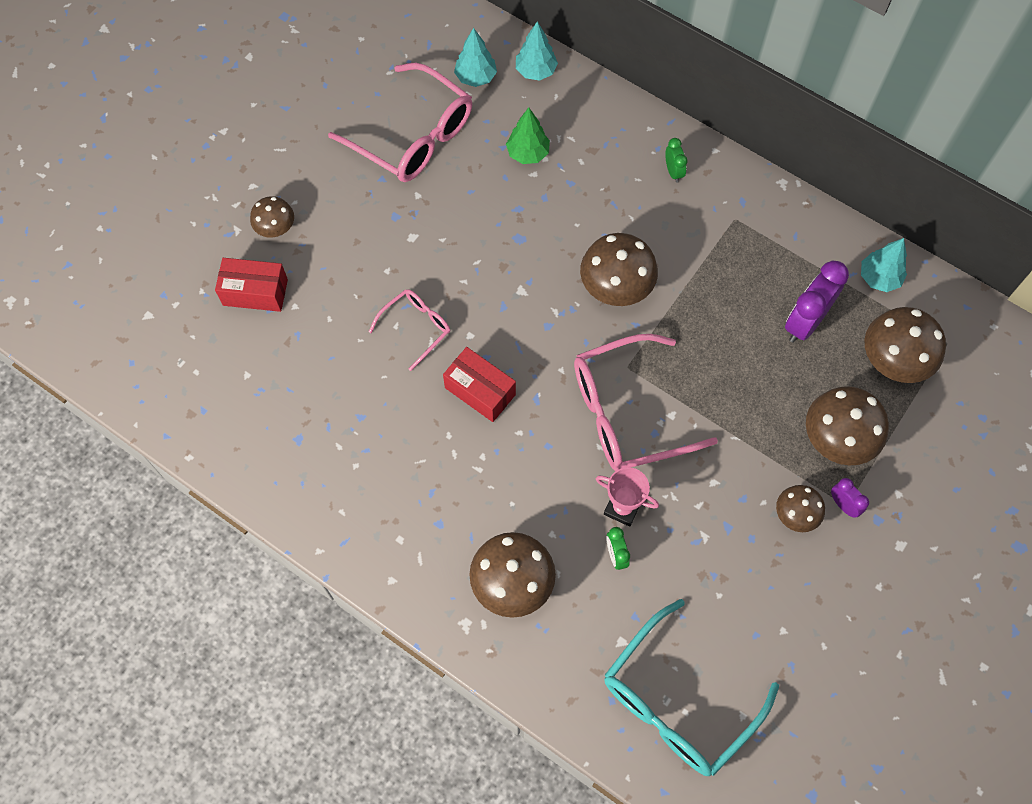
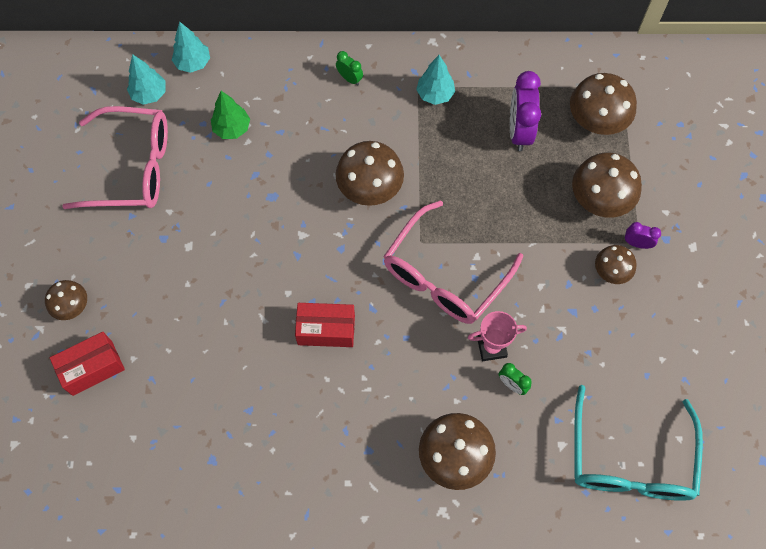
camera: 35 degrees left, 0 degrees up
pink glasses [369,289,450,371] -> none
turquoise tree [861,238,907,292] -> turquoise tree moved to [416,55,455,105]

